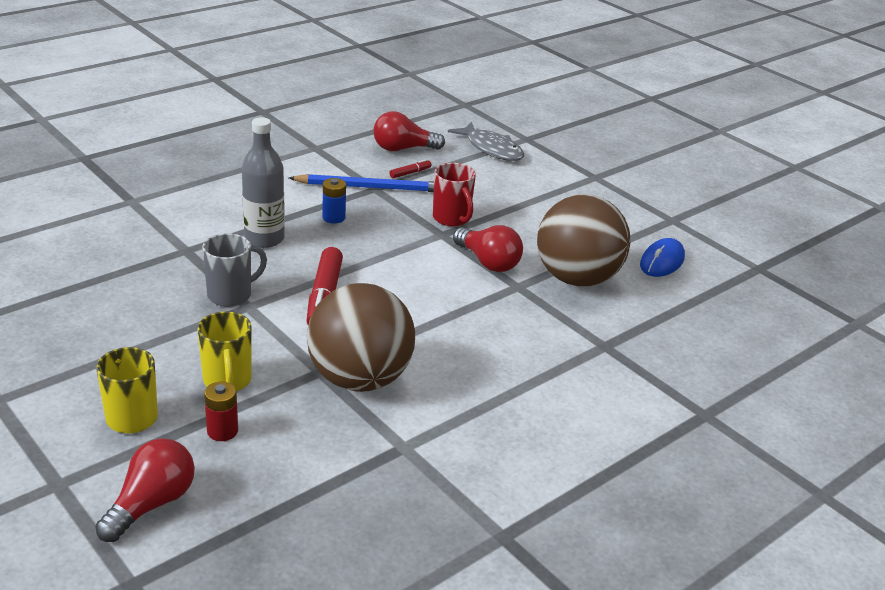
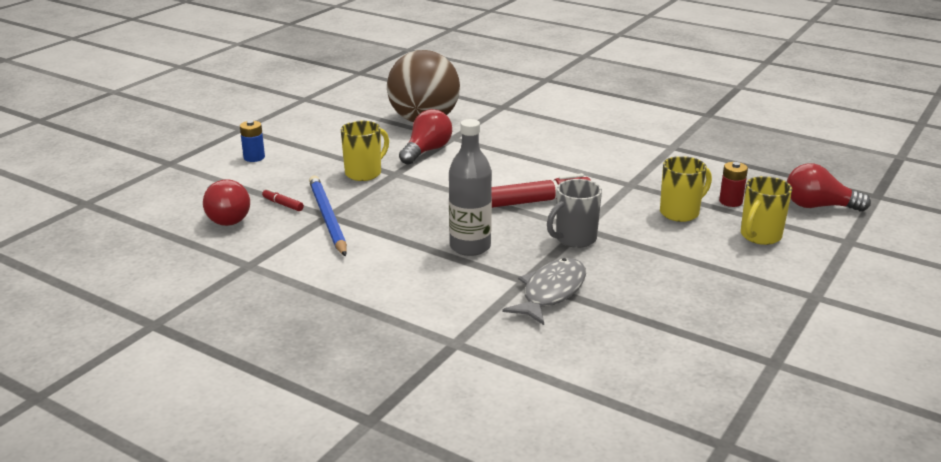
camera: 105 degrees left, 5 degrees down
grey mug [202,233,267,307] -> grey mug turned 75 degrees counterclockwise [547,179,602,248]
brown ball [307,283,415,392] -> none
blue battery [323,178,346,223] -> blue battery moved to [240,120,265,162]
red mug [433,163,476,227] -> yellow mug [341,121,389,181]
grey fish [448,122,524,161] -> grey fish moved to [502,258,586,325]
blue mouse [640,238,685,277] -> none

